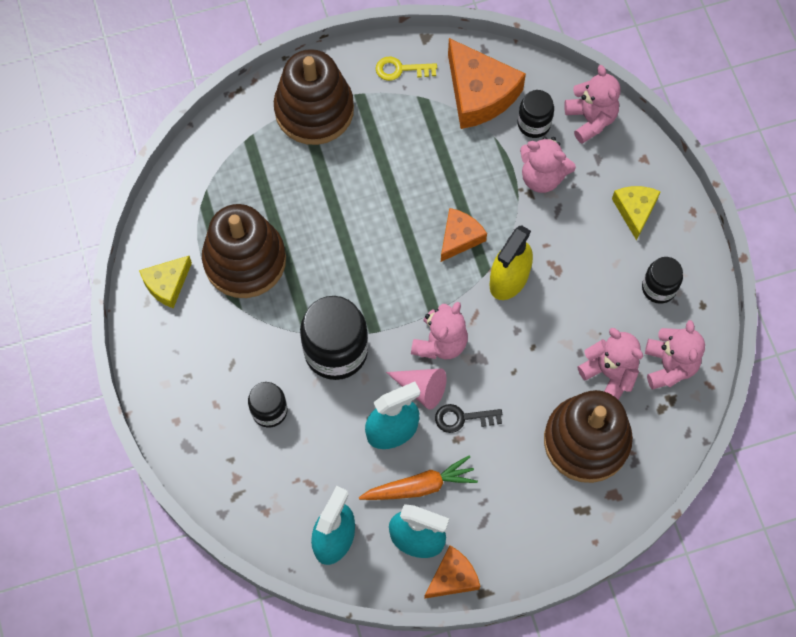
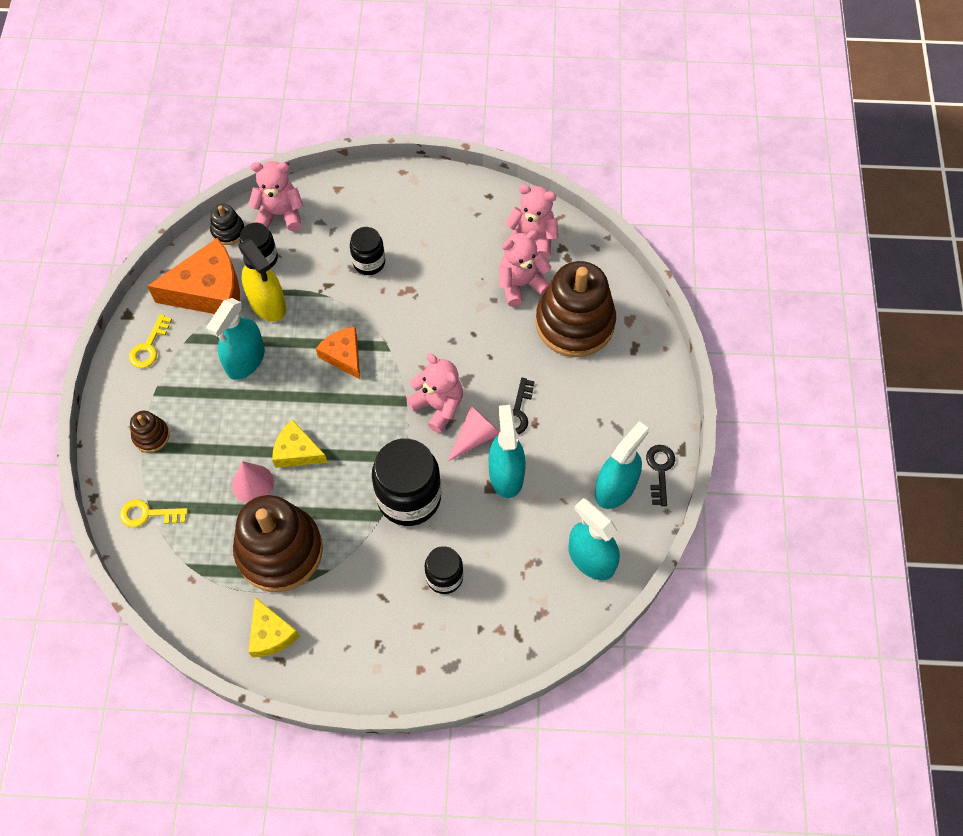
camera: 70 degrees left, 5 degrees down
brown stacking toy [274,49,354,145] -> brown stacking toy [130,411,170,453], size x0.44
orange carrot [359,455,478,500] -> none
orange cheese [424,545,480,599] -> black key [646,445,675,506]
yellow spray bottle [490,225,533,300] -> yellow spray bottle moved to [239,239,286,322]
pink teddy bear [520,137,576,193] -> none
yellow cheese [612,186,661,241] -> yellow cheese moved to [272,420,328,468]
black jar [642,257,683,304] -> black jar moved to [350,227,385,275]
none -> yellow key [120,499,188,527]
none -> turquoise spray bottle [207,298,265,380]
none -> black stacking toy [210,204,245,245]
none -> pink cone [232,461,274,503]

